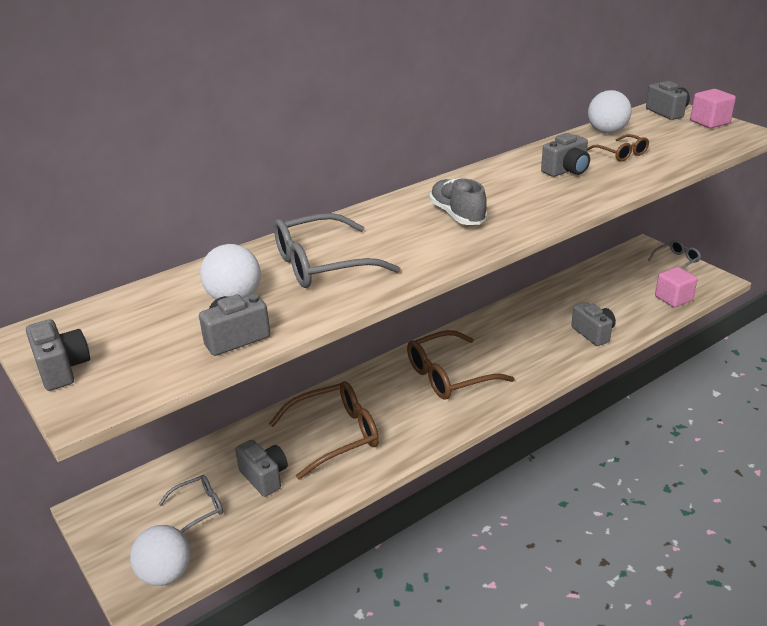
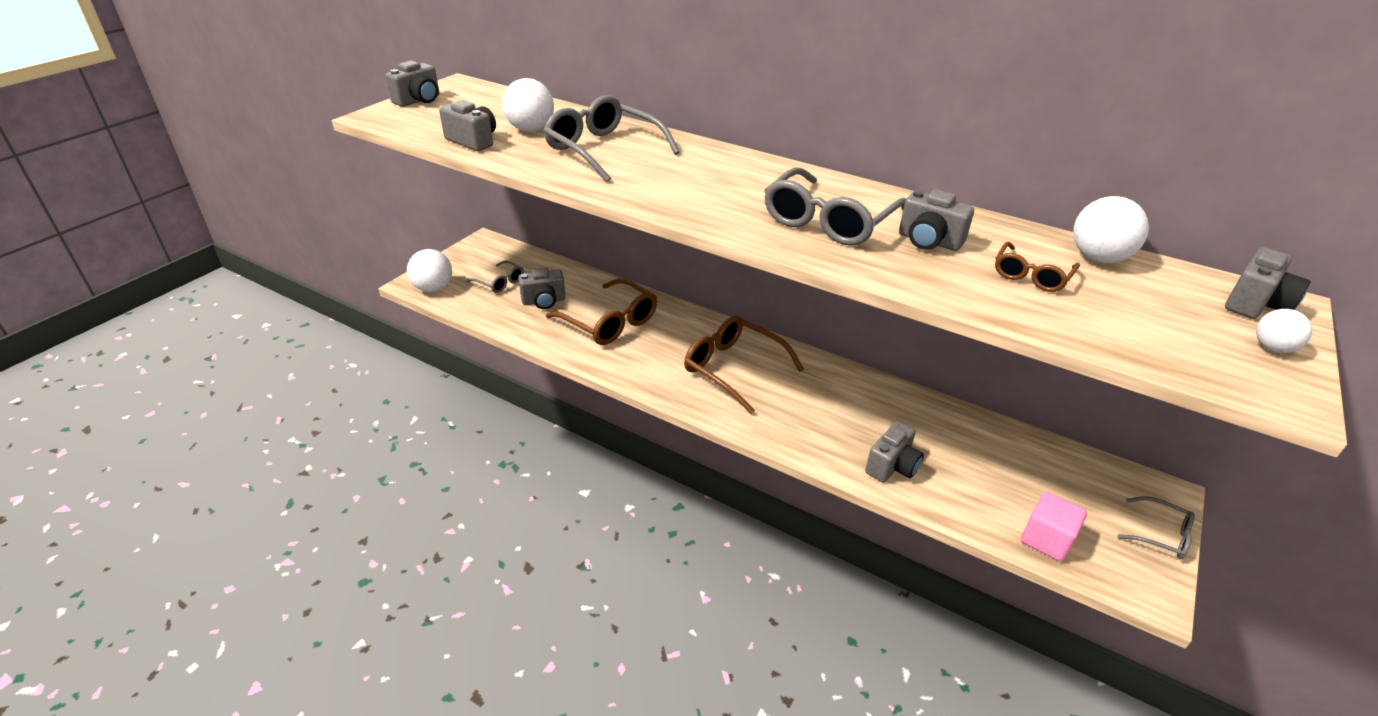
camera: 65 degrees right, 5 degrees up
grey camera [235,440,288,497] -> grey camera turned 45 degrees clockwise [518,267,566,309]
grey shoe [430,178,487,225] -> none
pink cube [690,89,736,128] -> white ball [1256,309,1312,353]
none -> grey glasses [764,167,906,246]

